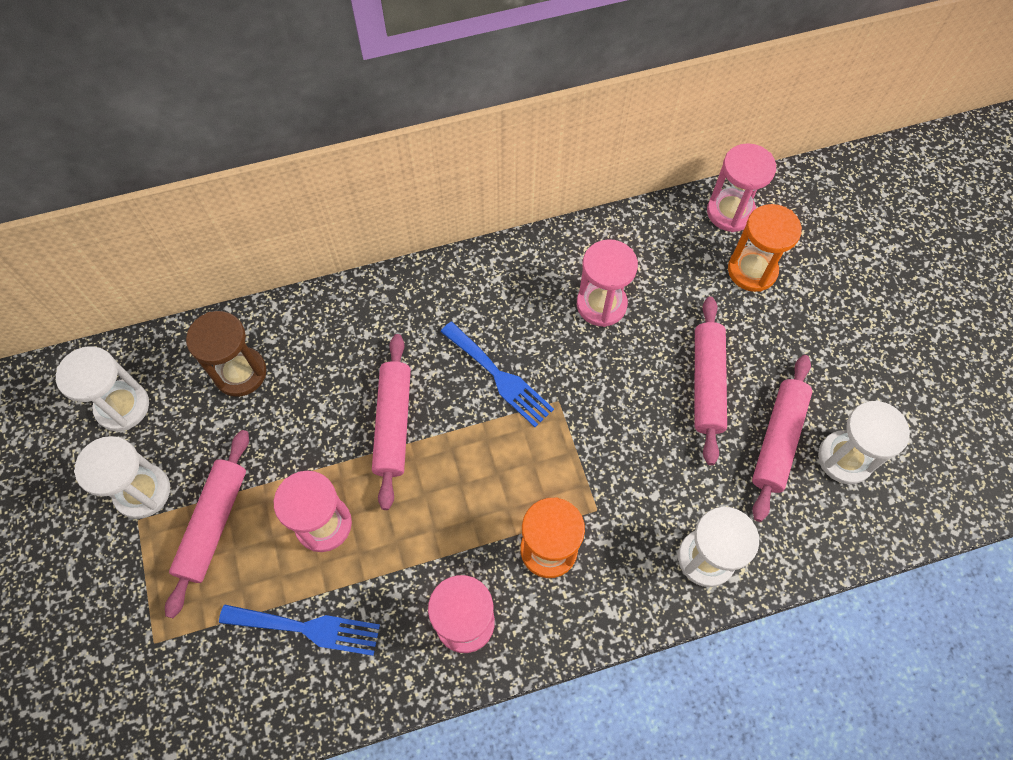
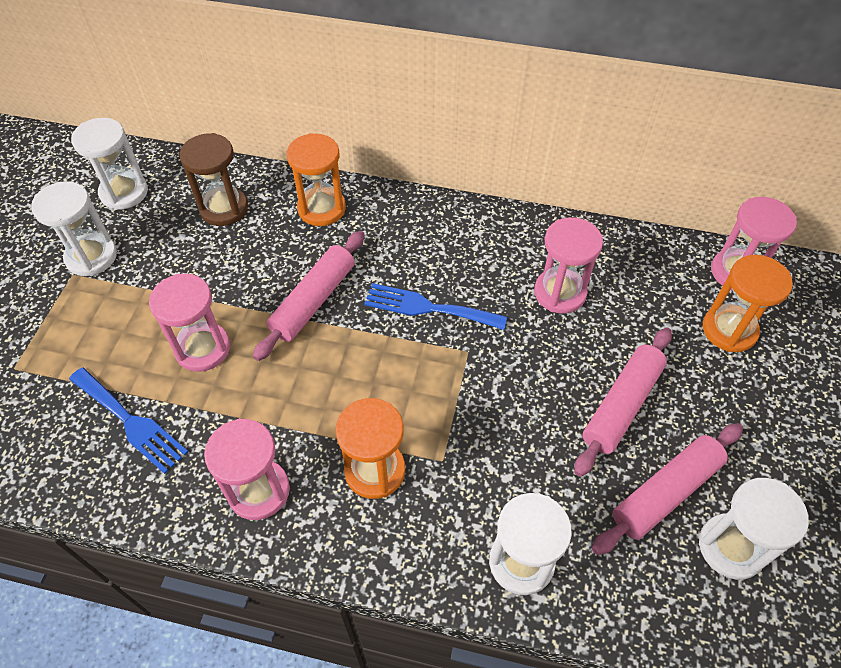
camera: 30 degrees right, 10 degrees down
pink rolling pin [165,430,249,618] -> none
blue fork [440,322,554,427] -> blue fork turned 120 degrees clockwise [364,283,507,330]
none -> orange hourglass [287,133,346,226]

